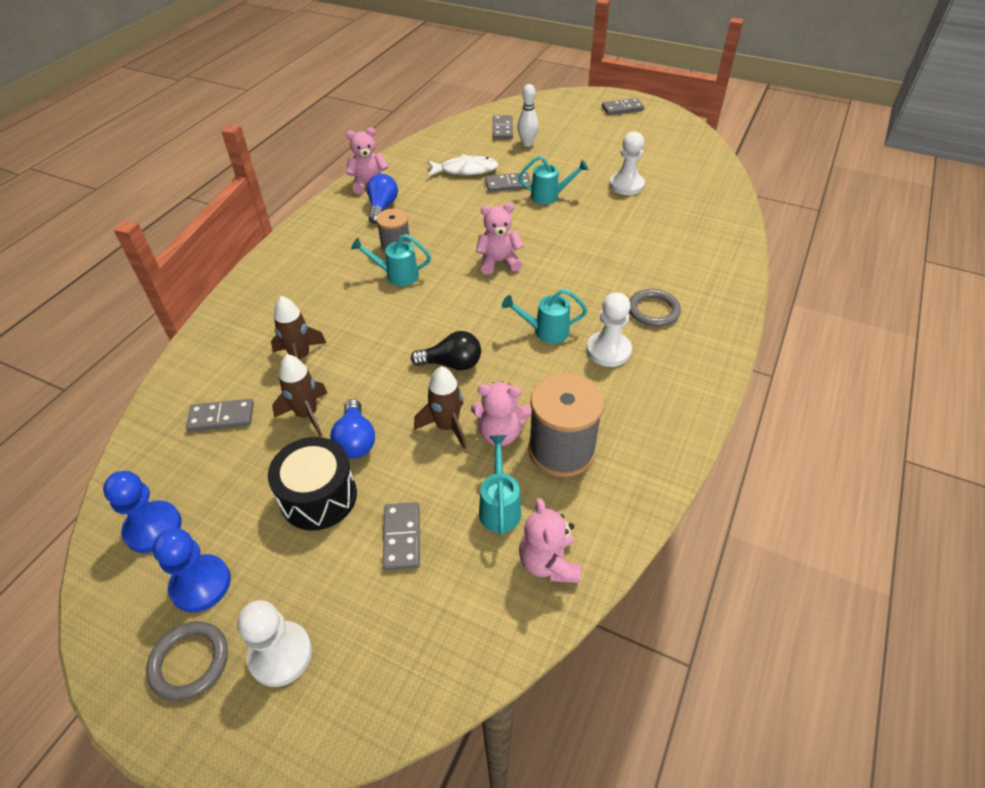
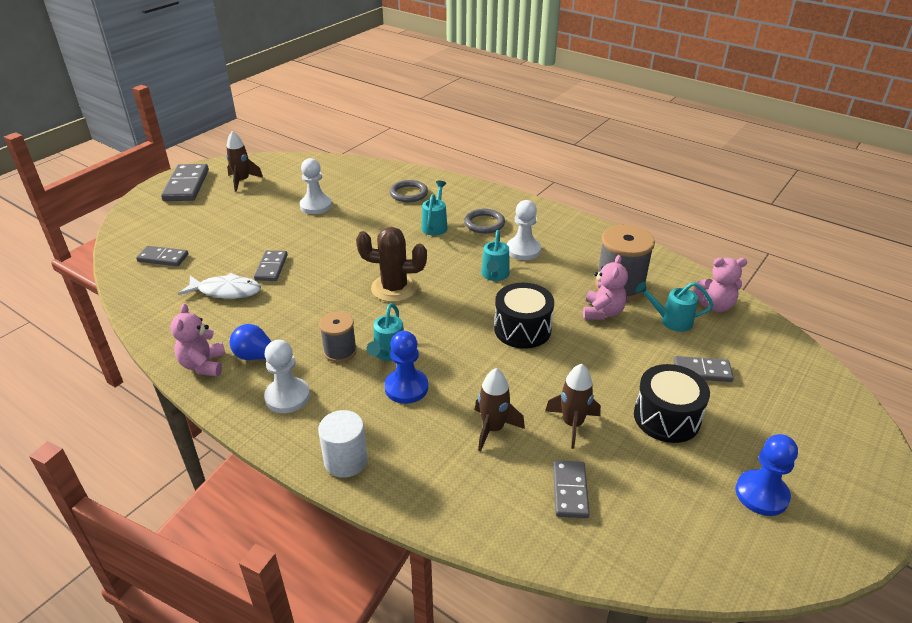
camera: 80 degrees left, 10 degrees down
blue pawn [103,471,182,553] -> blue pawn moved to [384,331,428,404]
grey ring [146,621,228,701] -> grey ring moved to [390,180,428,202]
white pawn [237,600,312,687] -> white pawn moved to [264,340,310,413]
blue light bulb [330,399,375,459] -> none
black light bulb [411,331,481,370] -> black drum [494,283,554,349]
brown rocket [414,366,466,449] -> brown rocket moved to [226,131,263,192]
white fish [427,154,498,177] -> white fish turned 90 degrees clockwise [178,273,261,299]
pink teddy bear [476,203,524,275] -> brown cactus [356,227,427,302]
white bowling pin [517,84,539,147] -> none
turquoise watering can [518,156,589,204] -> turquoise watering can moved to [421,181,448,236]
grey domino [602,98,644,115] -> grey domino [161,164,209,201], size x1.63
none -> white cylinder [318,410,368,478]

